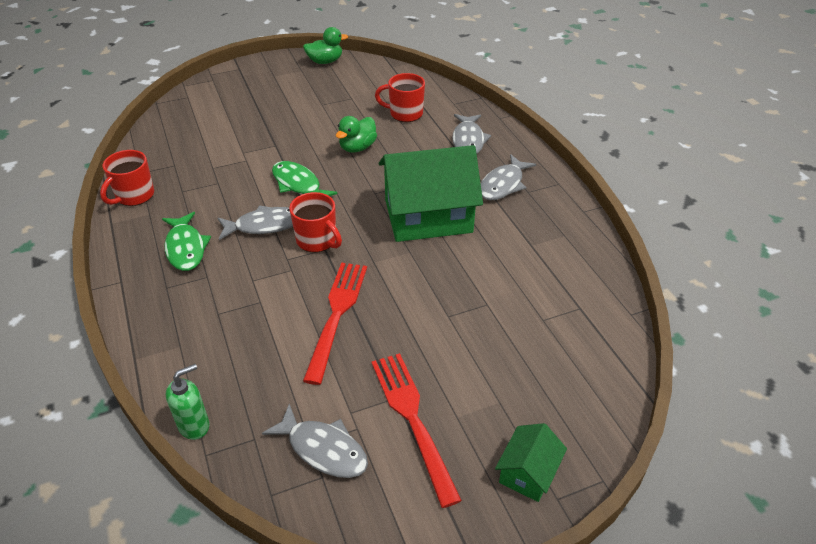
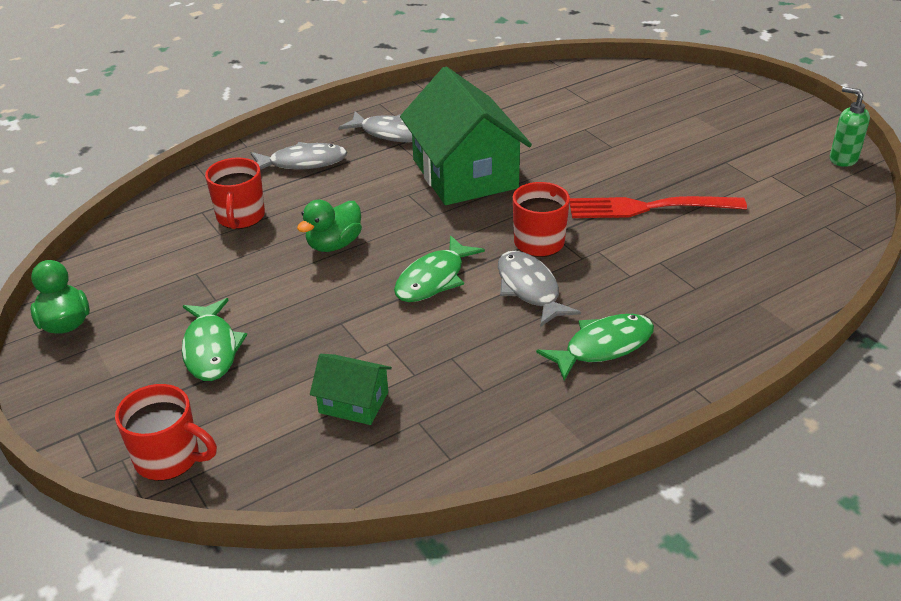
camera: 100 degrees left, 5 degrees down
red mug [100,150,154,206] -> red mug moved to [115,384,217,481]
green soap dispenser [166,364,209,440] -> green soap dispenser moved to [830,87,870,167]
grey fish [262,404,368,478] -> none
green duck [336,116,377,153] -> green duck turned 105 degrees clockwise [297,200,362,252]
red fork [372,353,462,508] -> none
green house [495,423,567,502] -> green house moved to [310,354,392,425]
none -> green fish [182,298,247,381]

